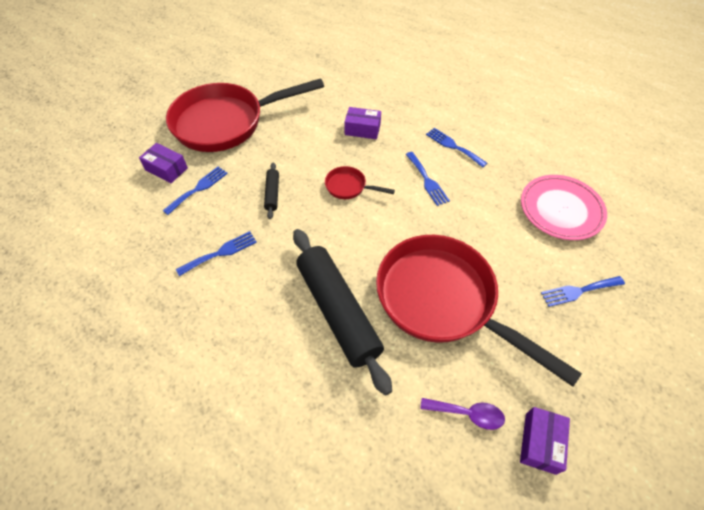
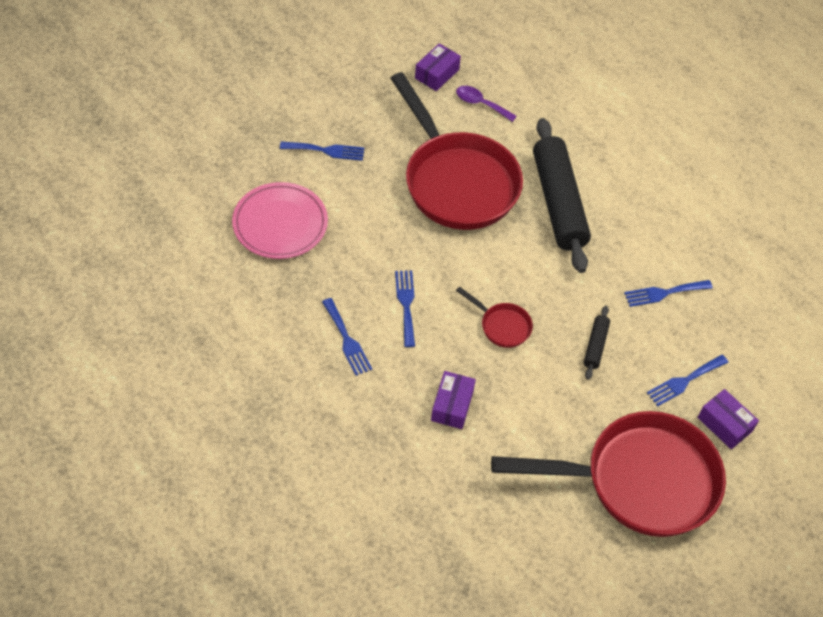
camera: 165 degrees left, 0 degrees up
purple box [344,107,381,139] -> purple box turned 75 degrees clockwise [431,371,476,429]

